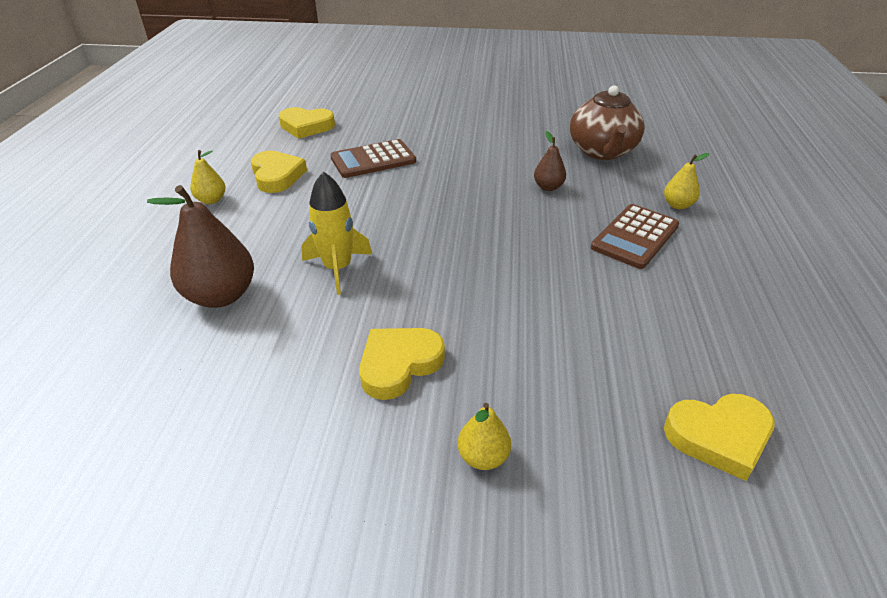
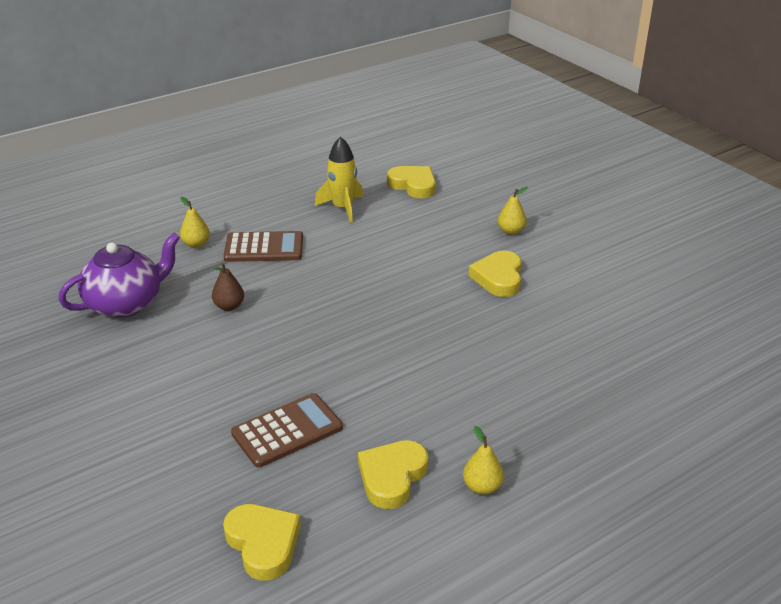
camera: 130 degrees left, 5 degrees down
brown pear [147,185,254,308] -> none
yellow rocket [301,171,372,295] -> yellow rocket moved to [315,136,363,223]
brown calculator [330,139,416,178] -> brown calculator turned 60 degrees counterclockwise [231,393,343,468]
yellow heart [359,328,445,400] -> yellow heart turned 90 degrees clockwise [469,251,522,297]
brown teapot [570,85,645,160] -> purple teapot [58,233,180,318]

